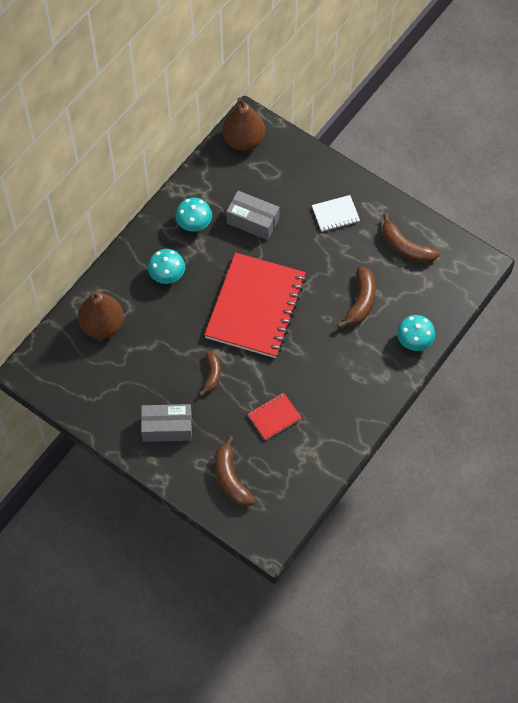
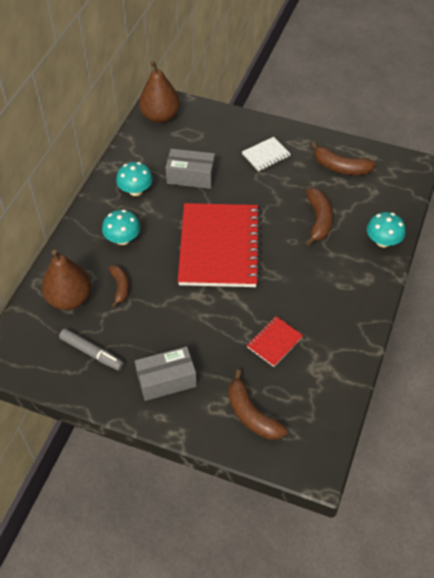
camera: 15 degrees left, 10 degrees down
brown banana [199,351,221,396] -> brown banana moved to [109,265,129,307]
none -> grey marker [59,329,124,371]

